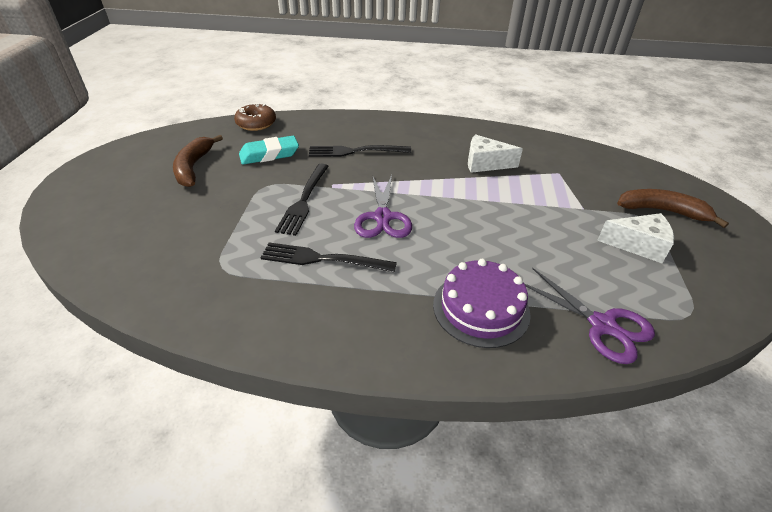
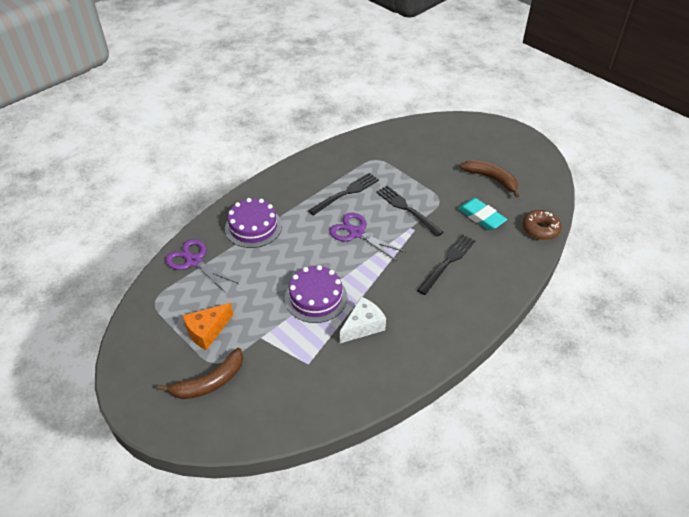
camera: 130 degrees right, 5 degrees up
turquoise eraser [239,136,299,165] -> turquoise eraser turned 60 degrees counterclockwise [458,198,507,230]
purple scissors [525,268,655,364] -> purple scissors turned 45 degrees clockwise [165,239,239,293]
white cheese [597,213,674,263] -> orange cheese [183,303,233,350]
none -> purple cake [285,265,347,323]

